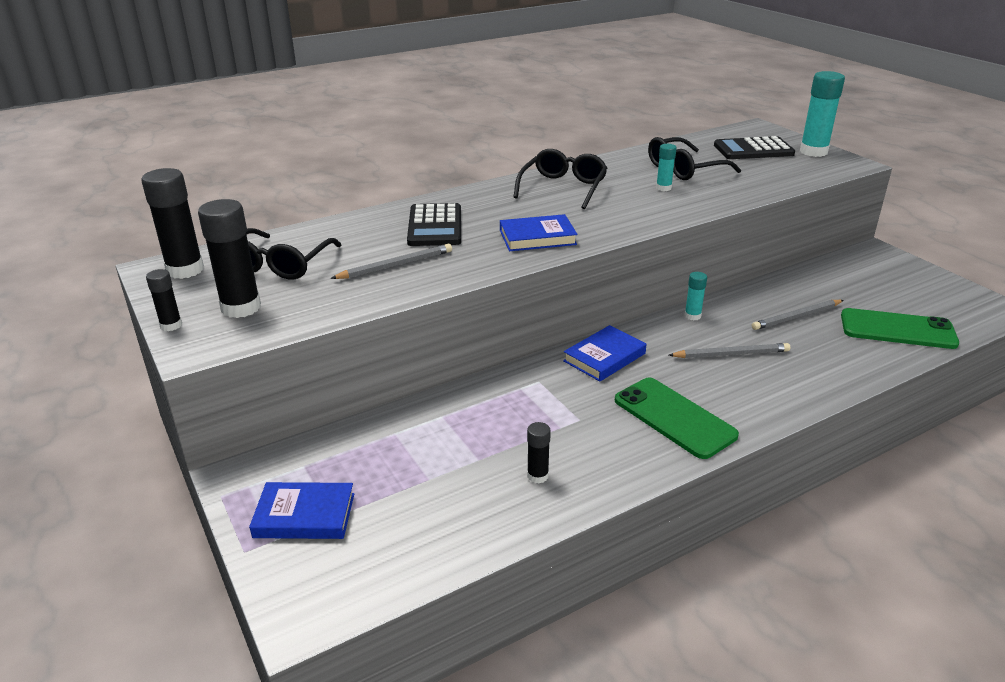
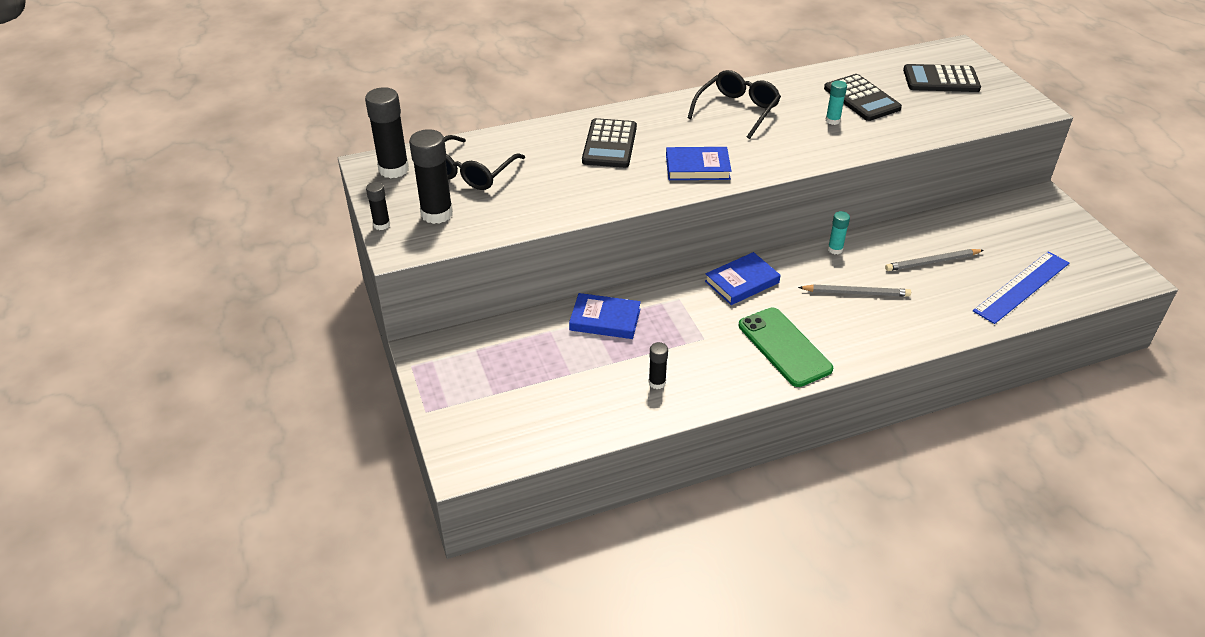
camera: 10 degrees right, 10 degrees up
blue book [249,482,354,539] -> blue book moved to [569,293,641,339]
grey pencil [330,244,452,279] -> none
black glasses [648,137,741,180] -> black calculator [824,74,902,121]
turquoise glue stick [800,71,845,157] -> none
green phone [841,308,959,349] -> blue ruler [973,251,1069,324]

